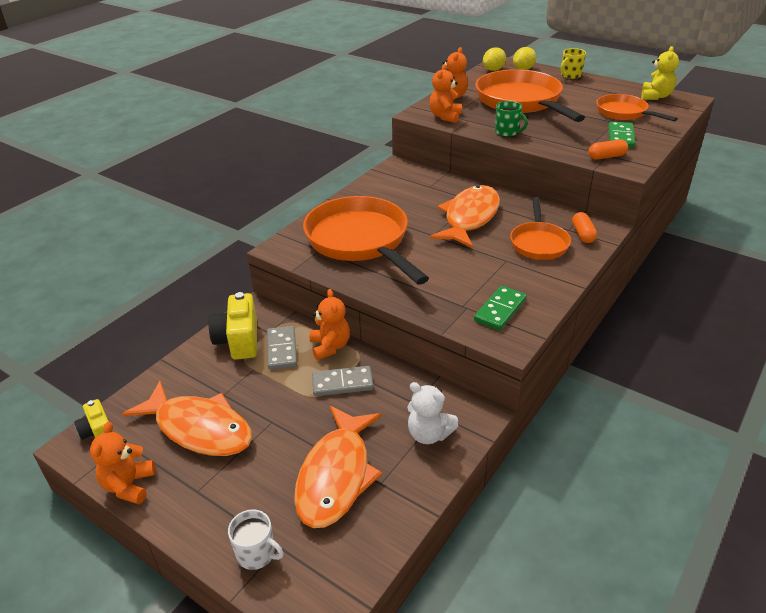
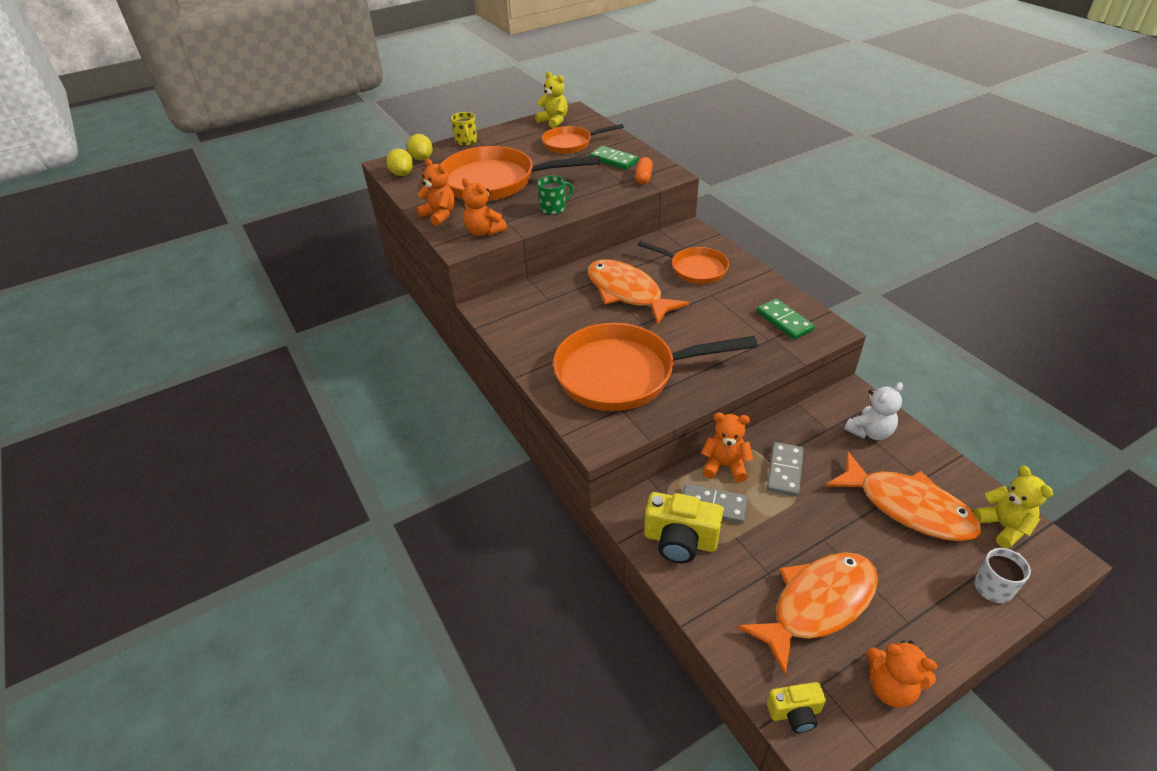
camera: 65 degrees left, 5 degrees up
orange capsule [572,212,597,243] -> none
none -> yellow teddy bear [973,466,1053,549]

